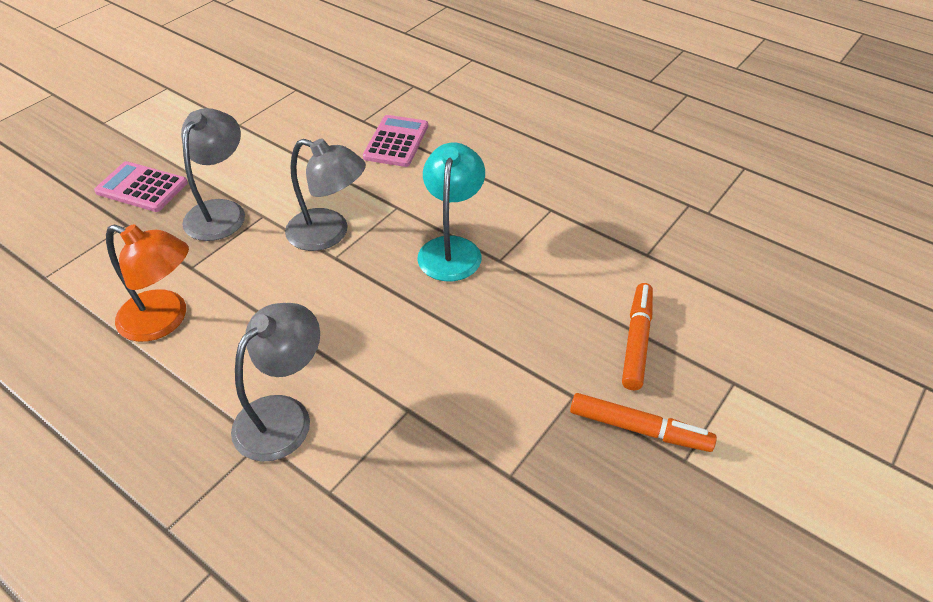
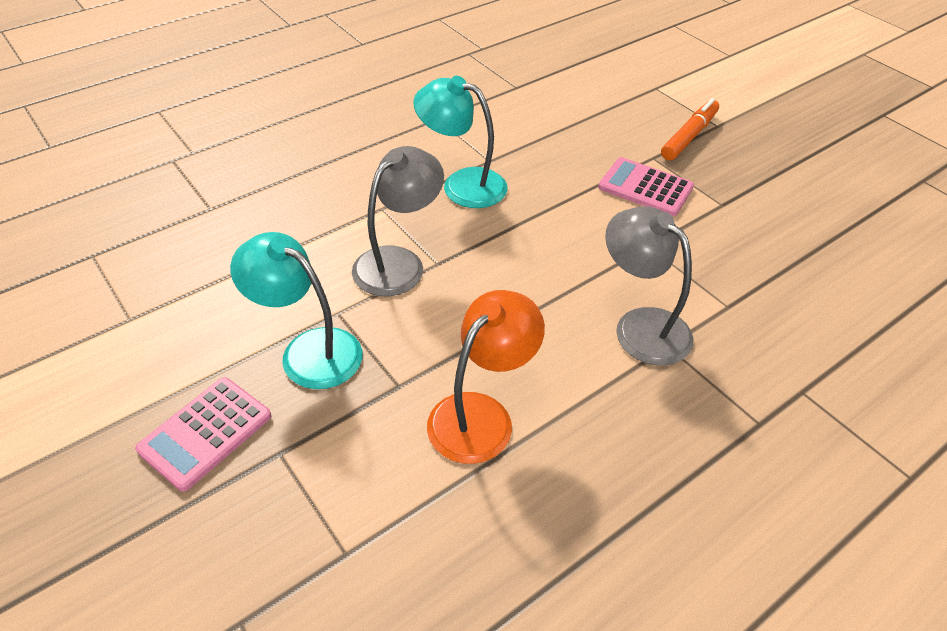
camera: 75 degrees left, 0 degrees up
grey lamp [181,108,245,241] -> turquoise lamp [230,232,362,389]
pink calculator [363,115,428,167] -> pink calculator moved to [598,157,694,216]
orange marker [622,283,653,390] -> none

